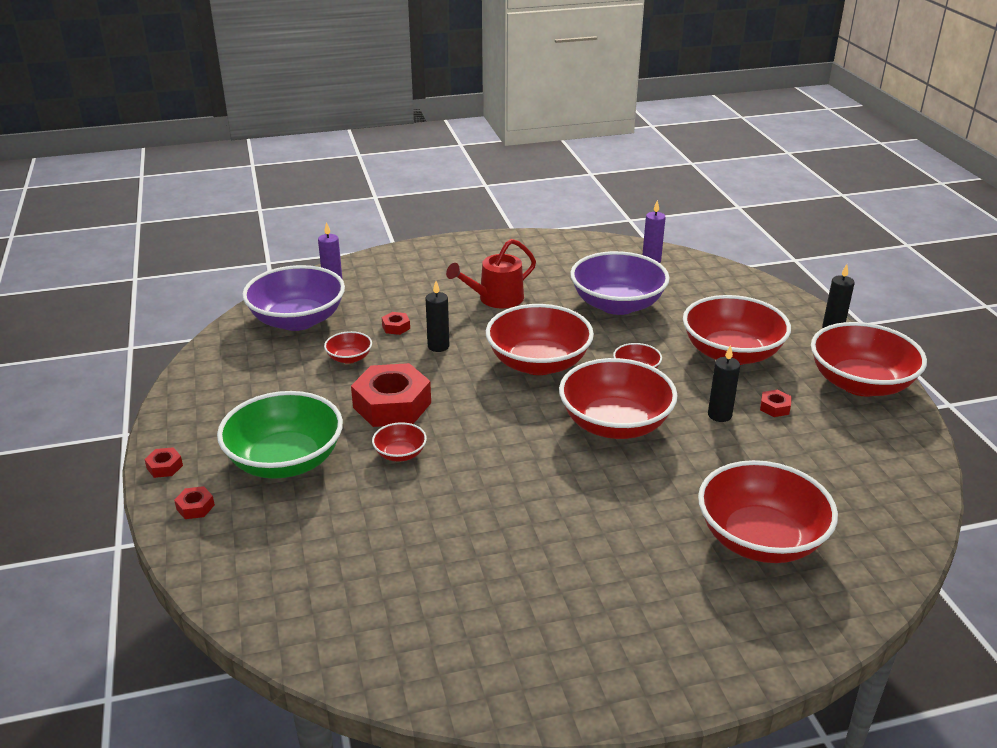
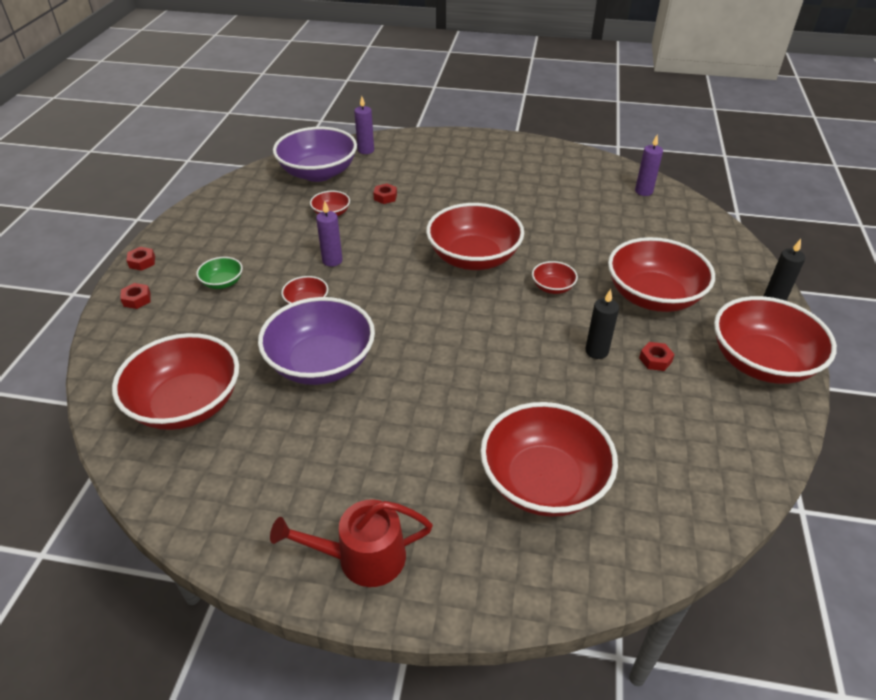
camera: 25 degrees right, 10 degrees up
green bowl [217,391,343,479] -> green bowl [196,257,243,289], size x0.45
red nut [351,363,431,427] -> purple candle [316,201,342,267]
black candle [426,281,449,352] -> none
red watering can [446,239,536,308] -> red watering can moved to [270,500,433,587]
red bowl [559,358,678,439] -> red bowl moved to [112,333,239,430]
purple bowl [570,251,670,315] -> purple bowl moved to [258,297,375,385]

